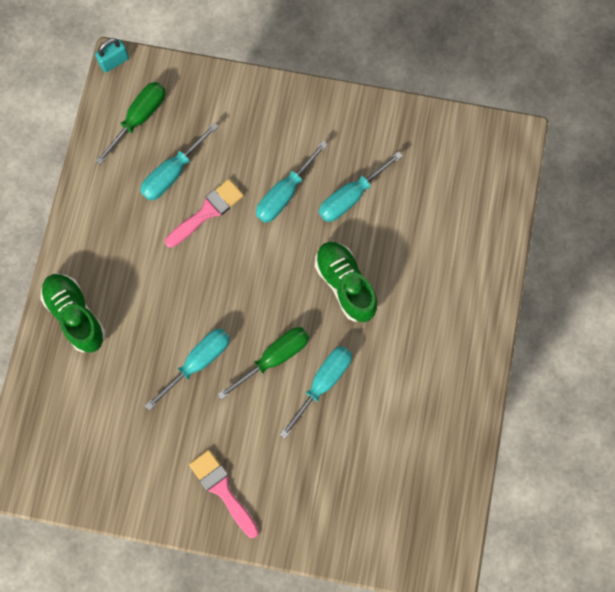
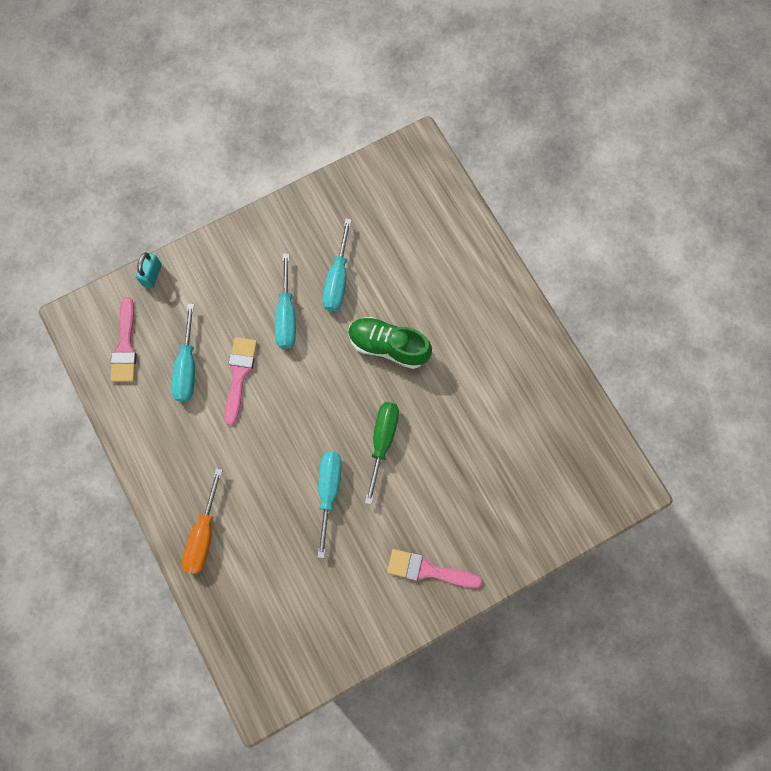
camera: 40 degrees left, 0 degrees up
green shoe [40,274,105,353] -> orange screwdriver [182,468,223,574]
turquoise padlock [95,38,129,72] -> turquoise padlock moved to [136,252,162,288]
green screwdriver [95,82,165,165] -> pink brush [111,297,137,382]
turquoise screwdriver [280,346,352,439] -> none

